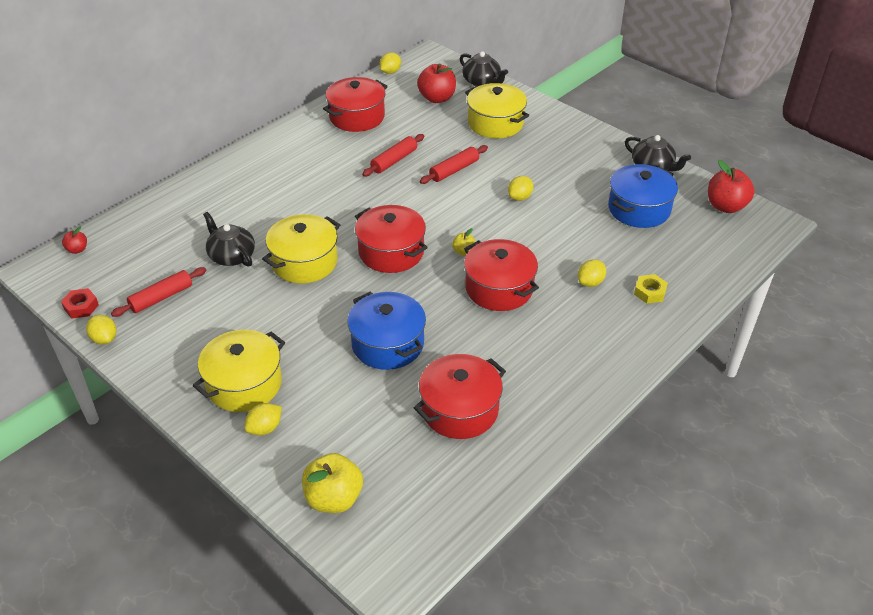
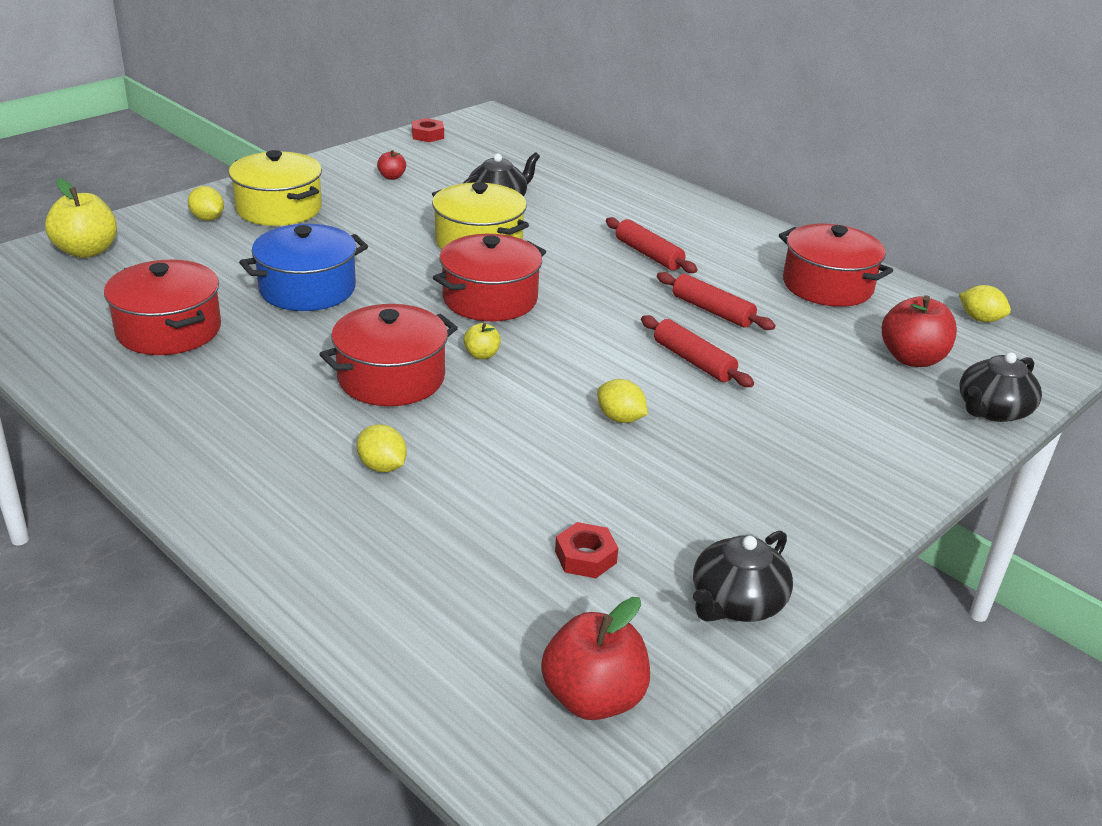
camera: 90 degrees right, 10 degrees down
red apple [62,226,87,254] -> red apple moved to [377,150,406,180]
yellow lemon [86,315,117,344] -> none
red rolling pin [111,267,206,317] -> red rolling pin moved to [606,217,697,273]
yellow pot [465,83,529,138] -> none
blue pot [608,164,678,228] -> red nut [555,522,618,578]
yellow nut [634,274,668,304] -> none

